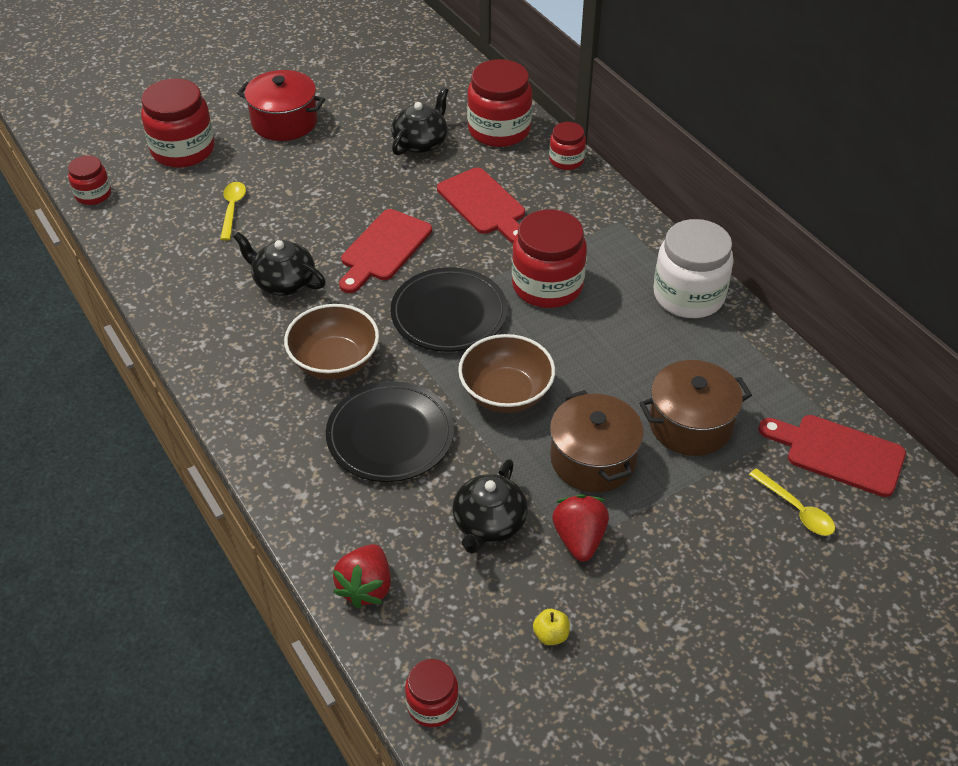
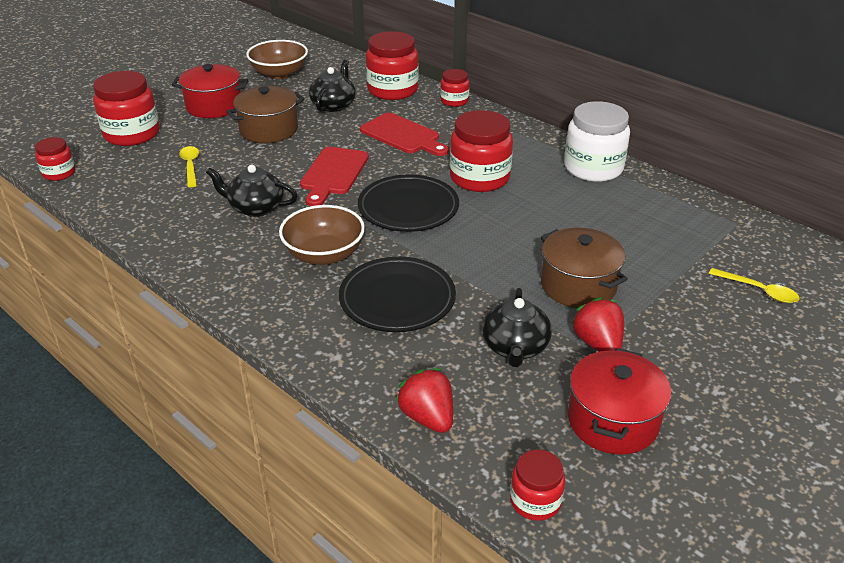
camera: 15 degrees left, 10 degrees down
red strawberry [333,544,391,608] -> red strawberry turned 150 degrees clockwise [396,368,453,433]
brown bowl [458,334,555,413] -> brown bowl moved to [246,40,308,79]
yellow apple [533,609,570,645] -> red pot [568,348,671,455]
brown pot [639,360,752,456] -> brown pot moved to [226,86,305,143]
red cutting board [758,415,906,497] -> none

